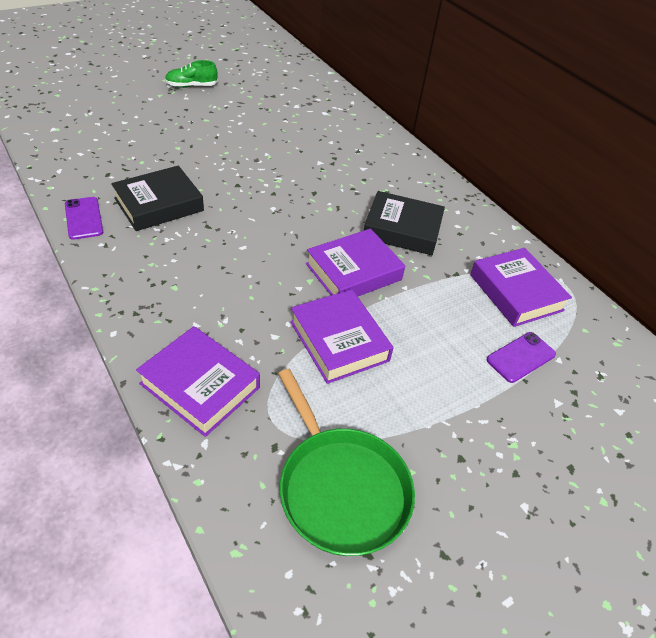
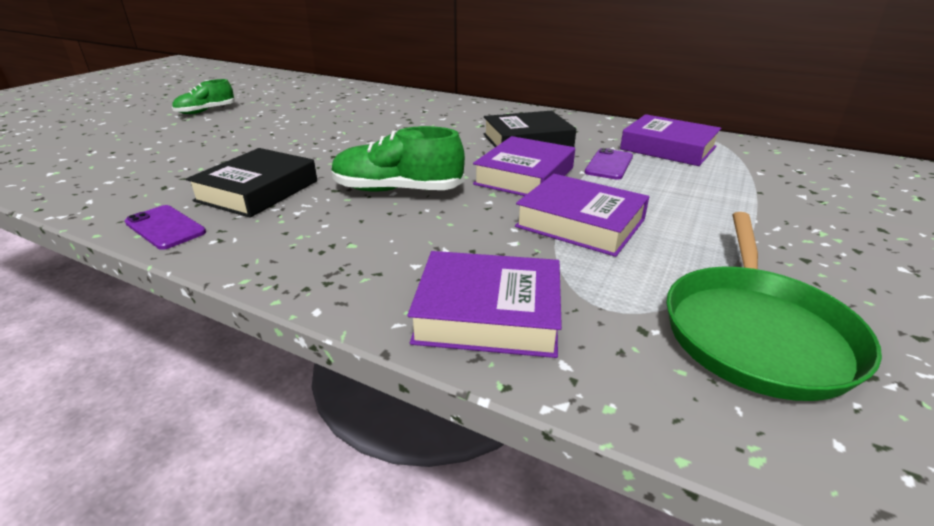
camera: 25 degrees left, 15 degrees down
green pan [278,369,415,556] -> green pan turned 75 degrees clockwise [666,212,882,401]
purple phone [486,332,556,383] -> purple phone moved to [585,148,633,180]
none -> green shoe [331,126,465,191]

